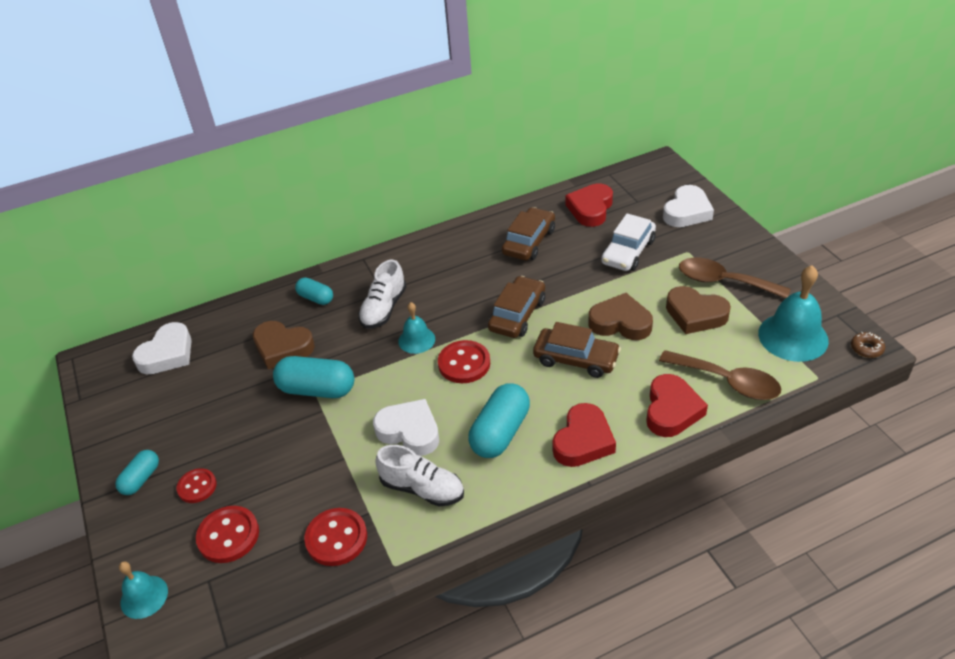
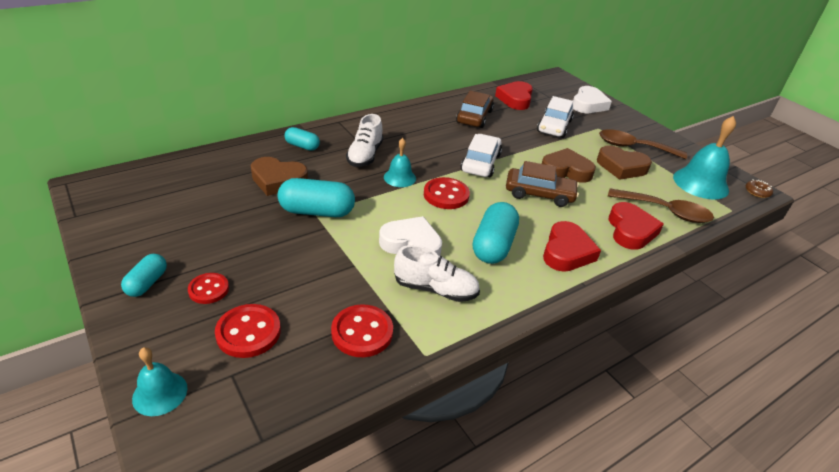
camera: 15 degrees left, 5 degrees down
white heart [132,322,192,374] -> none
brown car [488,276,545,338] -> white car [460,134,502,177]

